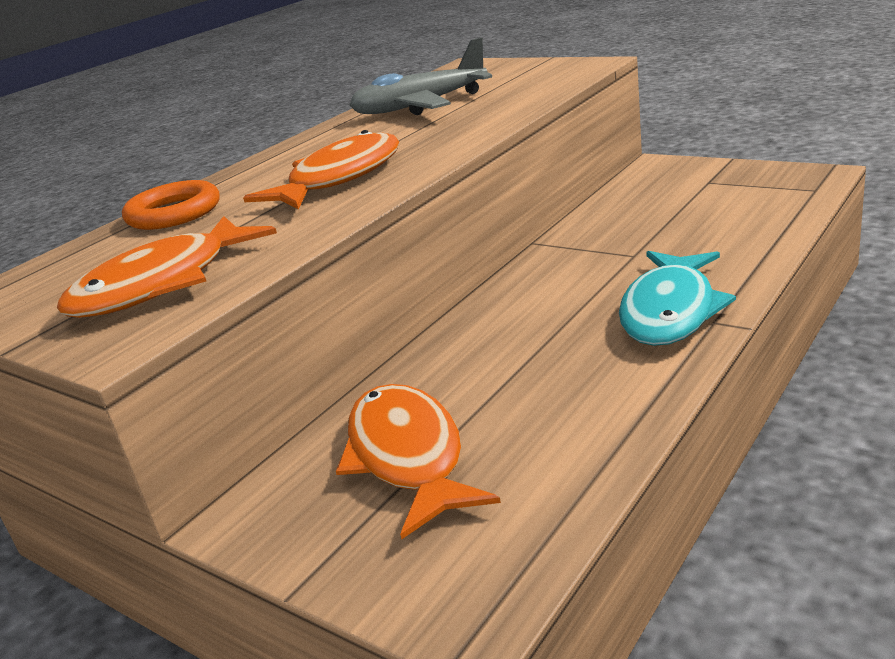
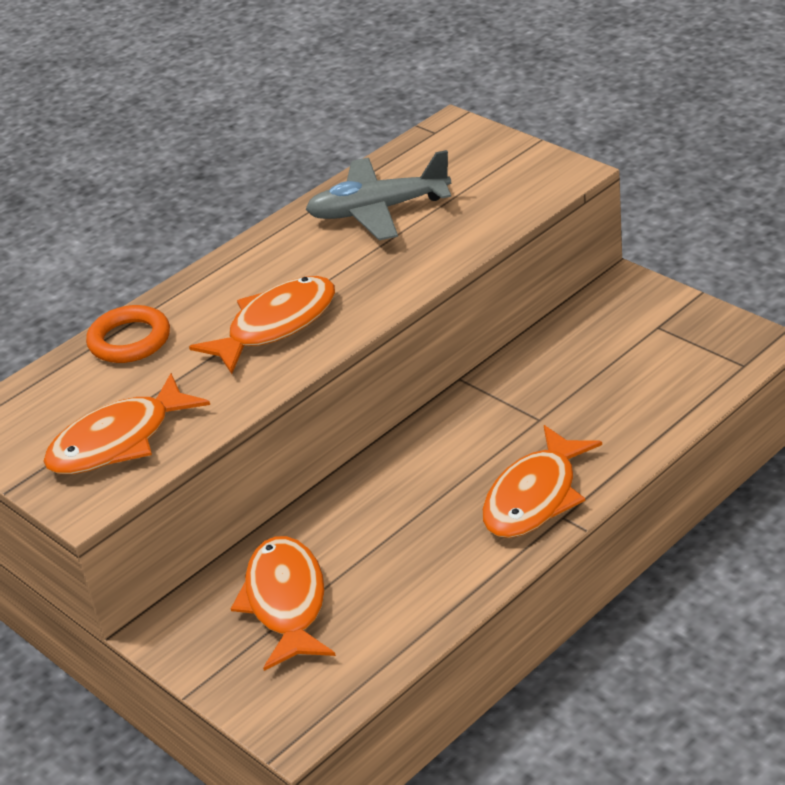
camera: 10 degrees right, 10 degrees up
turquoise fish [619,251,736,346] -> orange fish [482,425,602,538]

